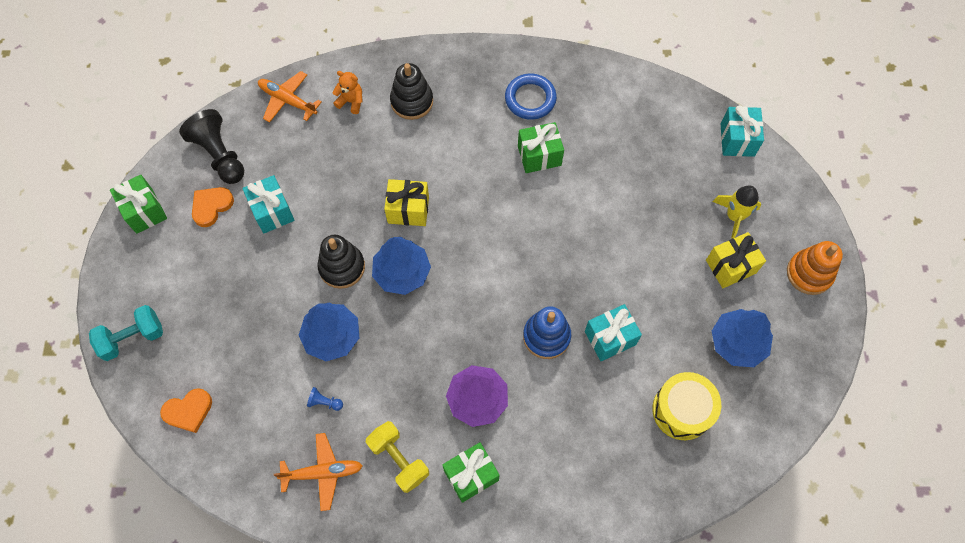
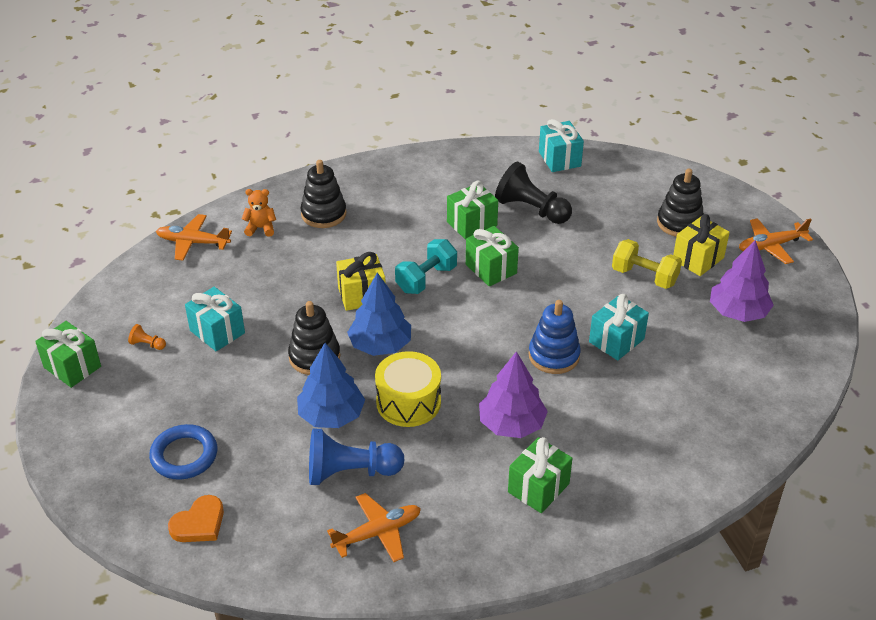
camera: 20 degrees left, 25 degrees down
turquoise dumbbell [89,305,163,361] -> turquoise dumbbell moved to [395,239,457,294]
black pawn [179,109,244,184] -> black pawn moved to [495,161,572,224]
orange heart [192,187,234,227] -> orange pawn [128,324,166,350]
blue pawn [307,387,343,411] -> blue pawn [309,429,404,485], size x2.39
yellow dumbbell [366,421,429,493] -> yellow dumbbell moved to [612,239,682,289]
blue ring [505,73,557,120] -> blue ring moved to [149,424,217,480]
yellow drum [652,372,721,440] -> yellow drum moved to [375,351,441,427]
yellow rocket [712,186,761,239] -> black stacking toy [657,168,704,237]
blue tree [712,309,773,367] -> purple tree [710,240,774,322]
turquoise gift [721,105,764,157] -> turquoise gift moved to [539,119,584,172]
orange stacking toy [787,241,843,295] -> orange plane [739,218,813,264]
none -> green gift [466,226,519,286]

